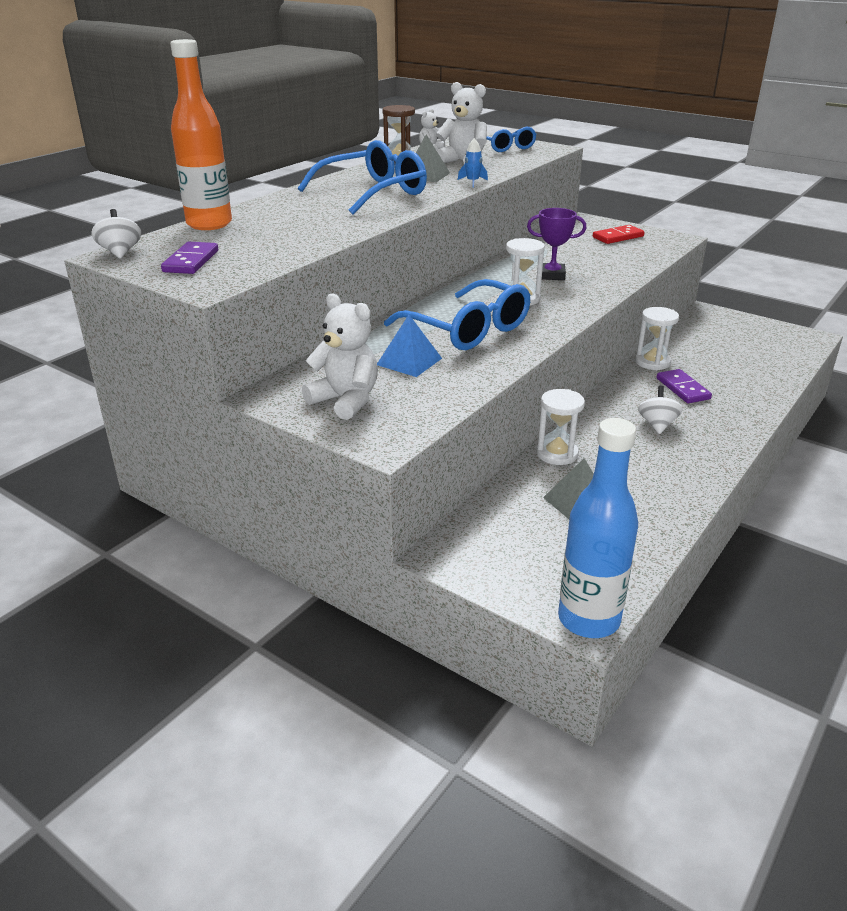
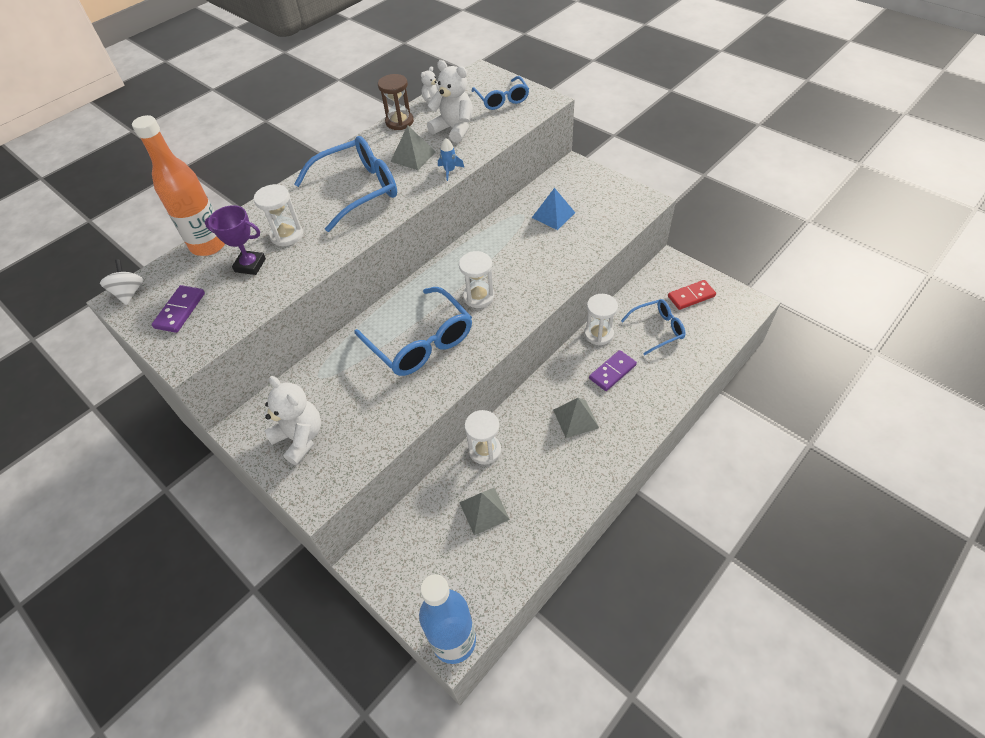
camera: 10 degrees right, 20 degrees up
blue pyramid [377,315,442,377] -> blue pyramid moved to [532,188,575,230]
purple trophy [527,208,587,280] -> purple trophy moved to [205,205,266,275]
red domino [593,225,644,244] -> red domino moved to [668,280,716,310]
white spinning top [638,386,683,434] -> grey pyramid [553,398,599,438]
purple domino [657,369,712,403] -> purple domino turned 60 degrees clockwise [589,350,637,391]
none -> white hourglass [254,184,303,246]
none -> blue glasses [621,299,686,356]

